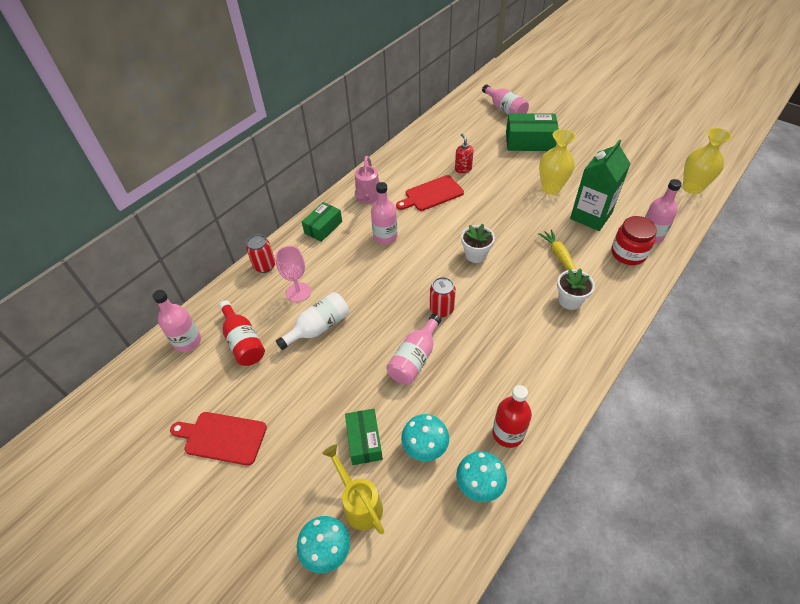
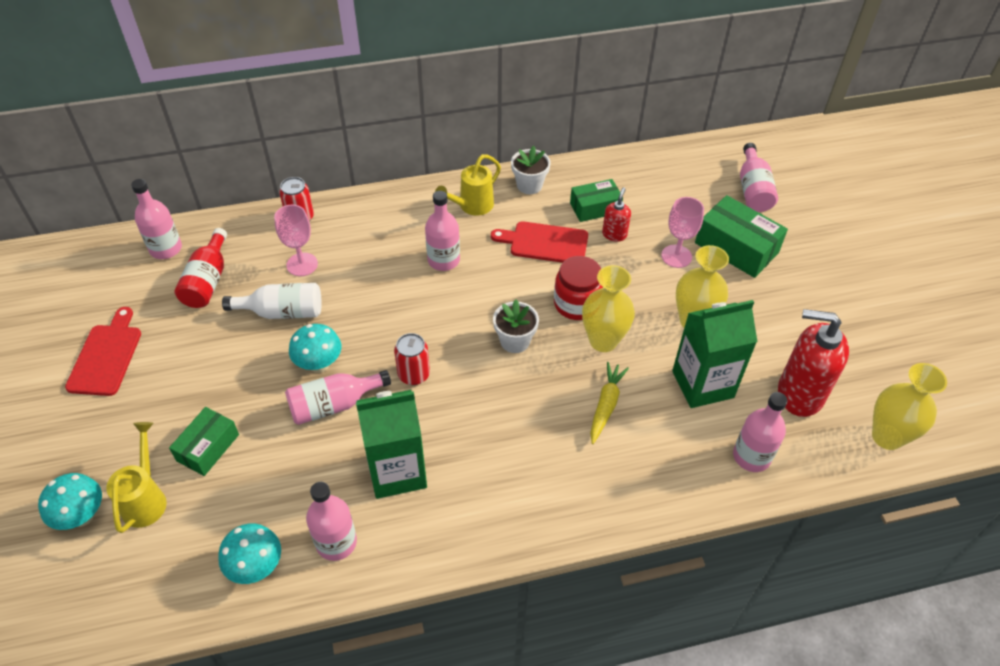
camera: 35 degrees right, 0 degrees up
red cutting board [170,412,267,466] -> red cutting board turned 45 degrees clockwise [65,307,141,396]
green box [302,202,342,242] -> green box moved to [570,179,623,222]
pink watering can [355,156,379,204] -> yellow watering can [435,154,501,216]
turquoise mushroom [401,414,449,461] -> turquoise mushroom moved to [289,324,341,373]
red bottle [492,385,532,448] -> pink bottle [306,482,357,561]
white flower pot [557,268,595,310] -> white flower pot moved to [511,146,551,194]
red jar [611,216,657,265] -> red jar moved to [554,256,603,320]
none -> green carton [356,390,427,499]
none -> yellow vase [582,265,635,352]
none -> pink goblet [661,197,704,268]
none -> red soap dispenser [778,309,849,417]

